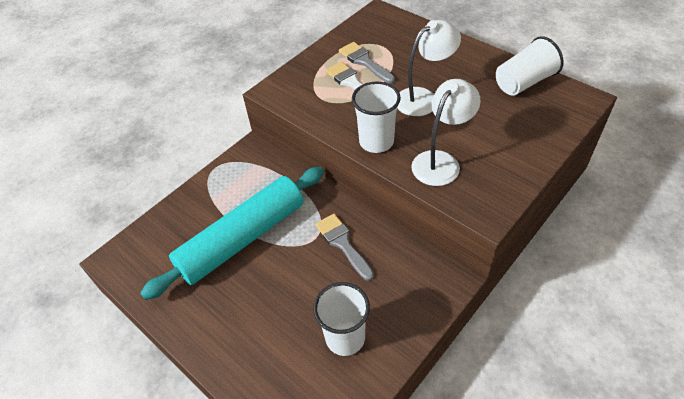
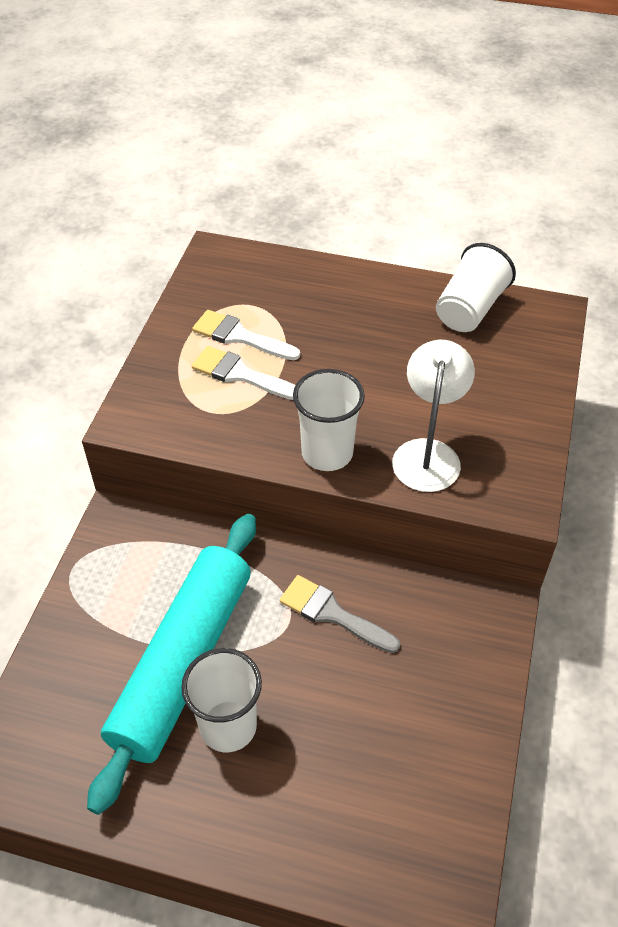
camera: 30 degrees left, 0 degrees up
white cup [313,282,370,356] -> white cup moved to [181,648,262,752]
grey brush [339,42,395,84] -> white brush [192,310,300,360]
white lamp [397,20,461,116] -> none

